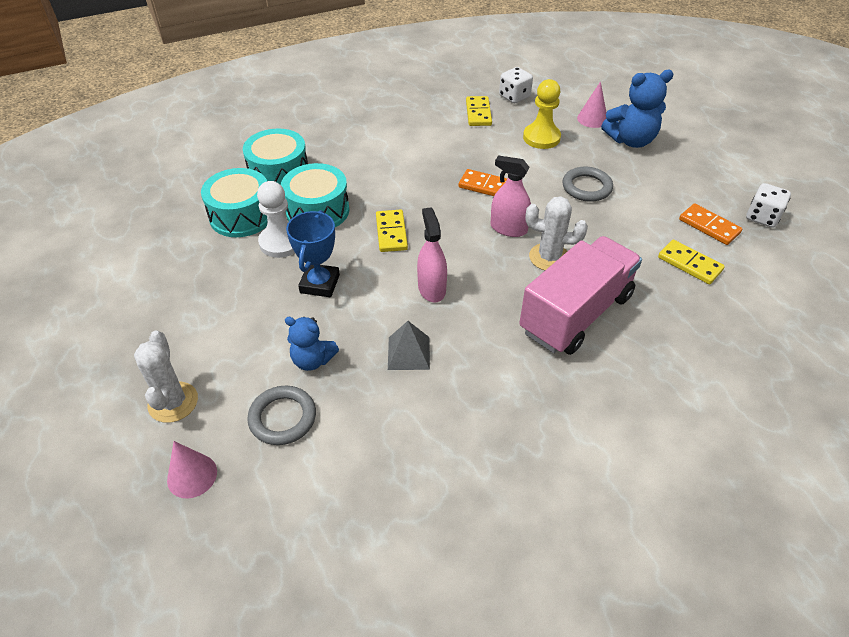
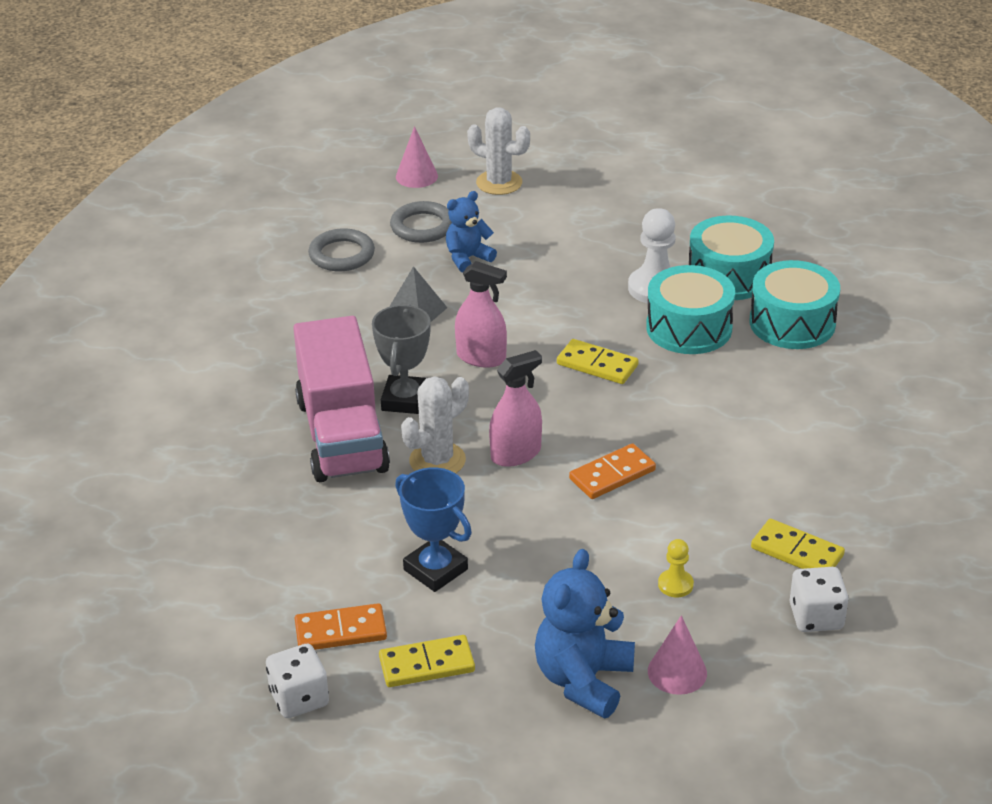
camera: 125 degrees right, 10 degrees down
blue trophy [286,210,340,297] -> blue trophy moved to [395,467,472,592]
yellow pawn [523,79,561,149] -> yellow pawn [658,539,694,597], size x0.53
grey ring [562,167,613,202] -> grey ring moved to [308,228,375,271]
yellow domino [658,240,725,284] -> yellow domino moved to [379,635,475,687]
none -> grey trophy [372,304,431,414]

